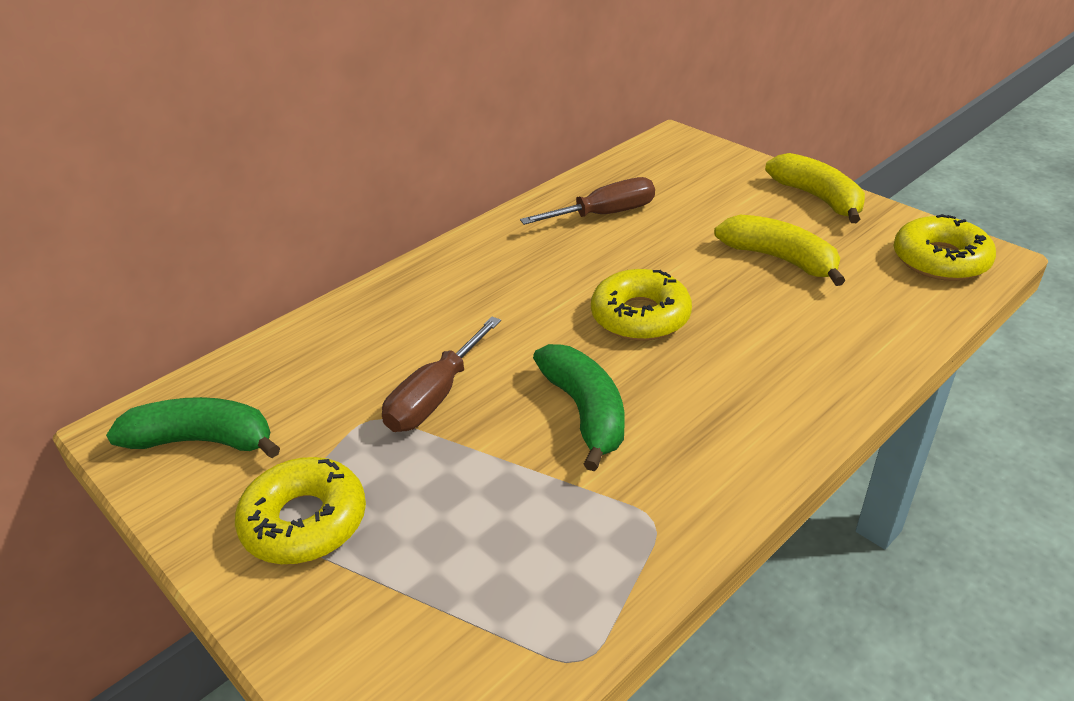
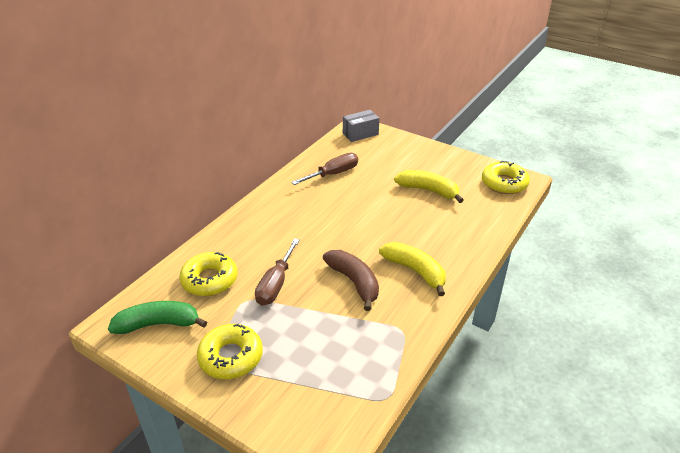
camera: 15 degrees left, 0 degrees up
green banana [533,344,625,471] -> brown banana [323,250,379,311]
yellow donut [591,269,692,341] -> yellow donut moved to [179,252,237,296]
yellow banana [765,153,865,223] -> yellow banana moved to [379,242,446,296]
none -> grey box [343,110,379,142]

